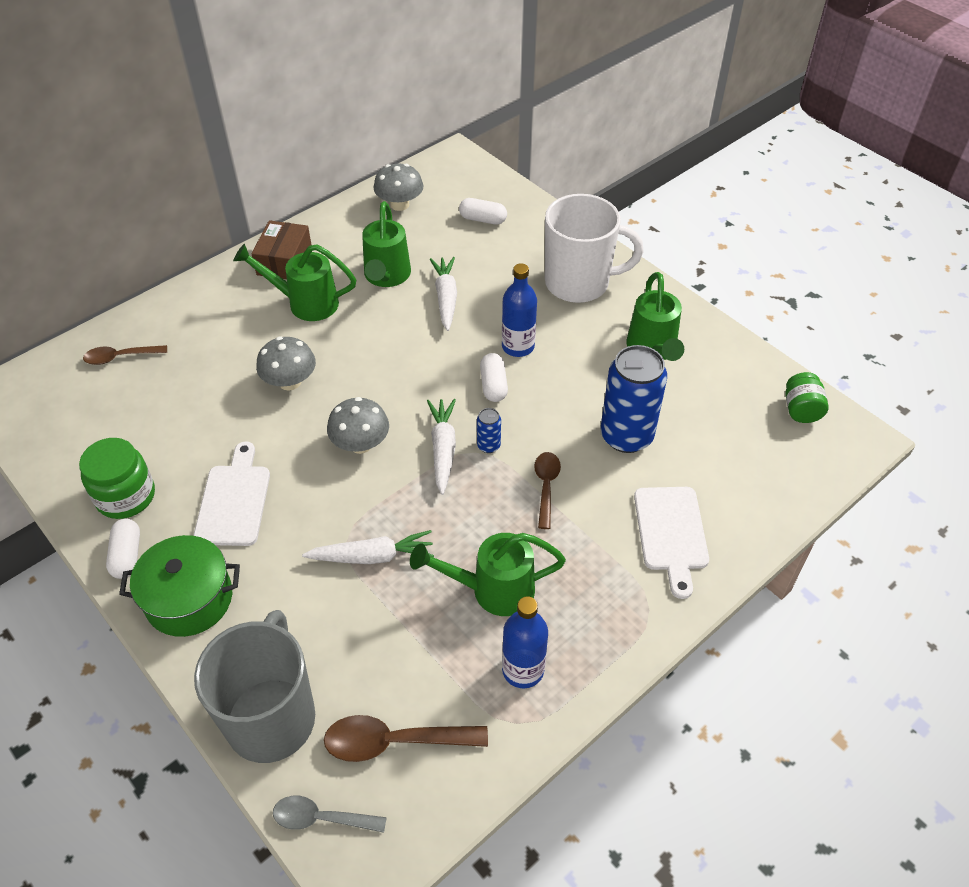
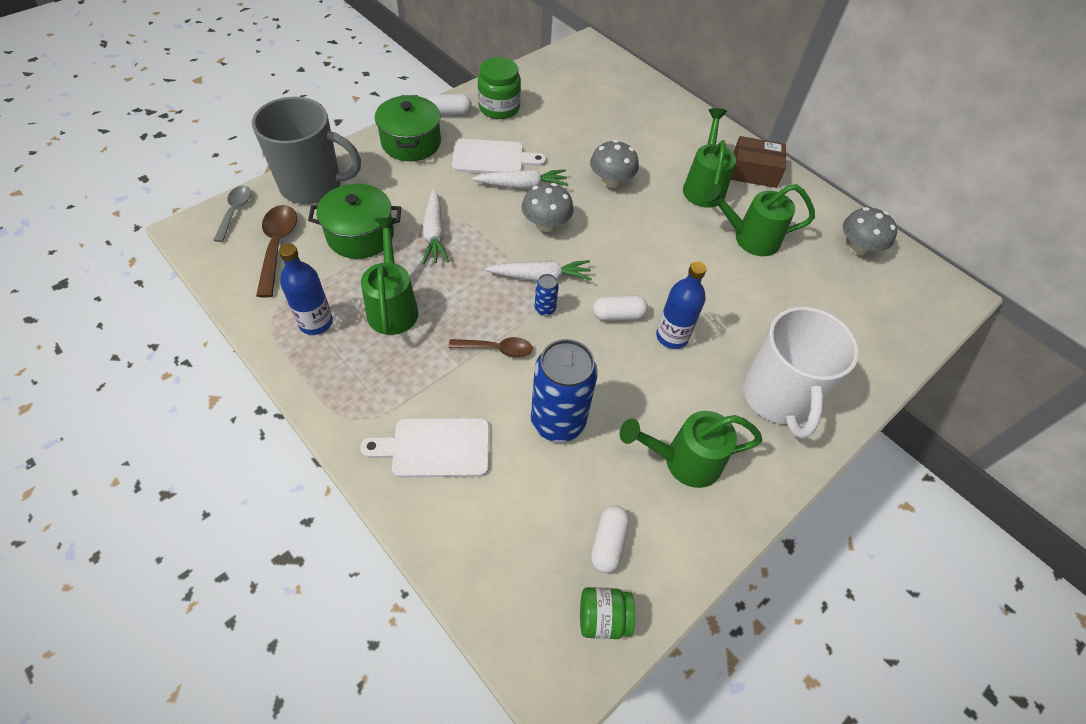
camera: 85 degrees right, 5 degrees up
brown spoon [83,345,167,365] -> none
white carrot [430,257,457,331] -> white carrot moved to [472,169,569,189]
white capsule [459,198,507,225] -> white capsule moved to [591,505,629,573]
none -> green pot [308,184,401,259]

